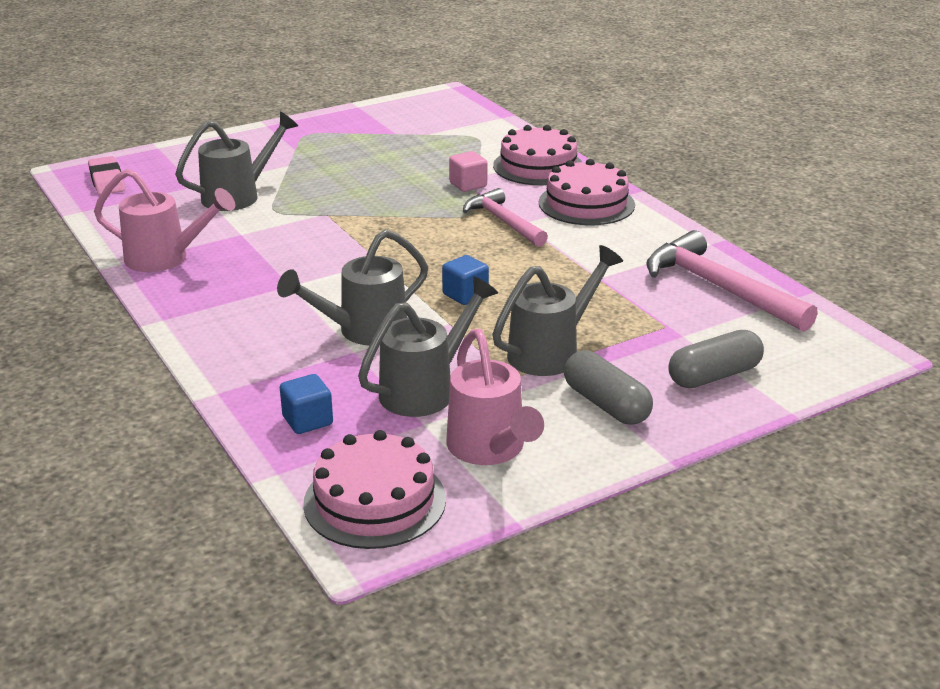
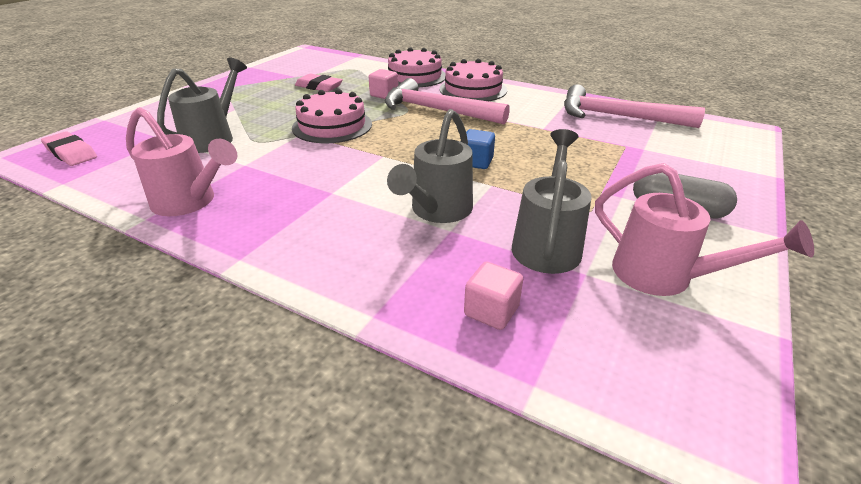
camera: 30 degrees left, 5 degrees up
pink watering can [94,169,235,272] -> pink watering can turned 45 degrees clockwise [126,107,237,216]
blue cube [280,374,333,434] -> pink cube [464,262,523,330]
pink cake [303,430,446,549] -> pink cake moved to [292,89,372,143]
pink hammer [463,188,548,247] -> pink hammer [384,78,510,124], size x1.52
grey watering can [492,245,623,376] -> none
grey capsule [668,330,764,388] -> none
none -> pink eraser [295,74,343,92]

